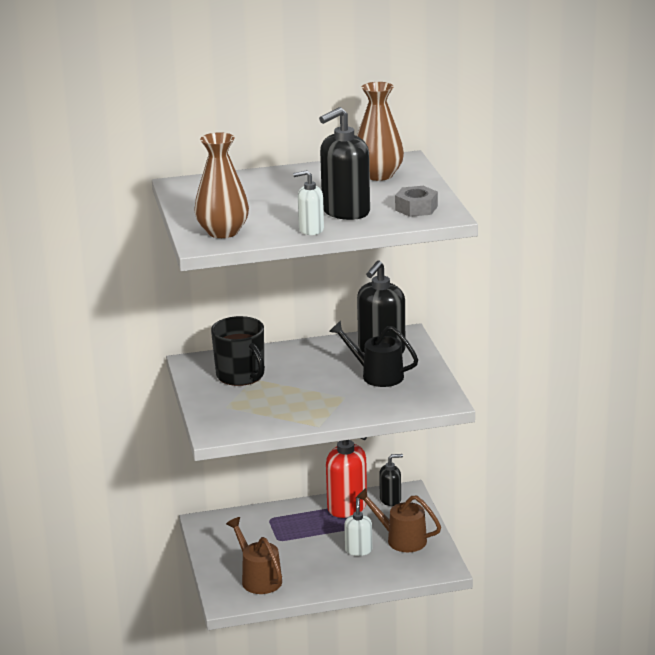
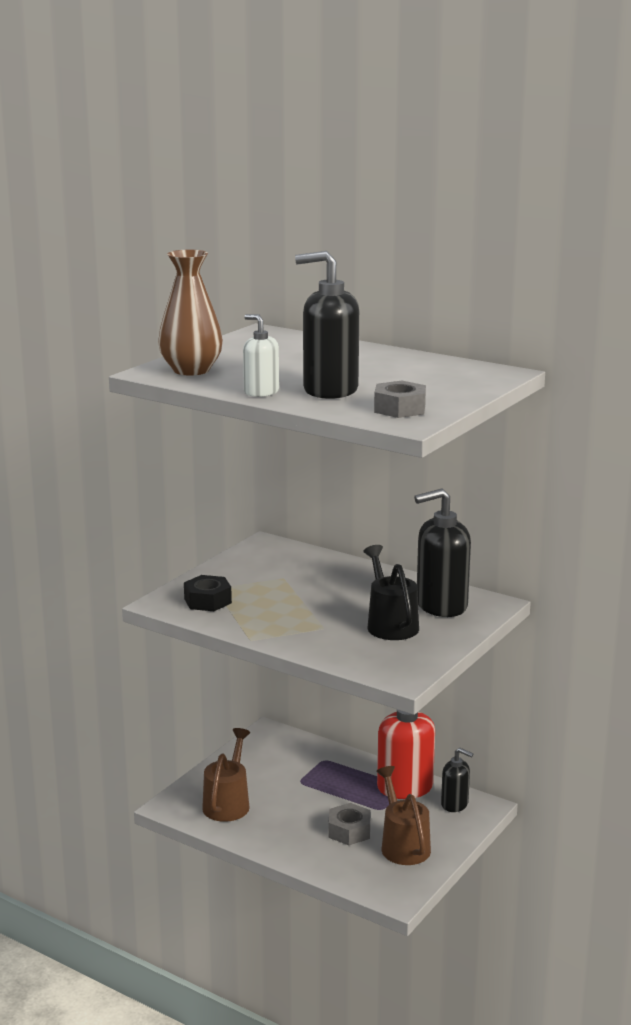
camera: 45 degrees right, 5 degrees down
black mug [211,316,265,386] -> none
white soap dispenser [344,498,372,556] -> grey nut [328,803,371,845]
brown vase [357,82,404,181] -> none
none -> black nut [184,575,232,611]

